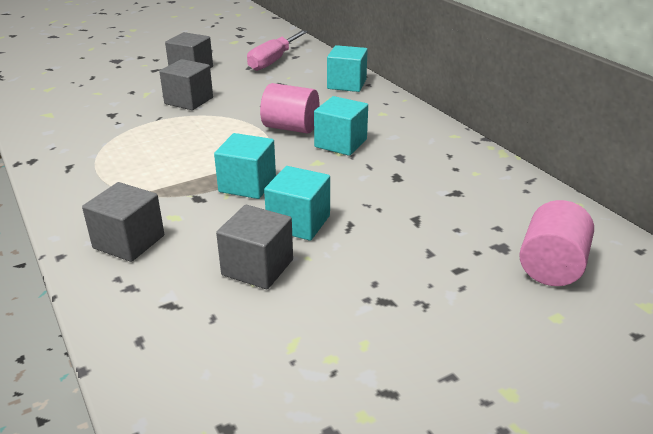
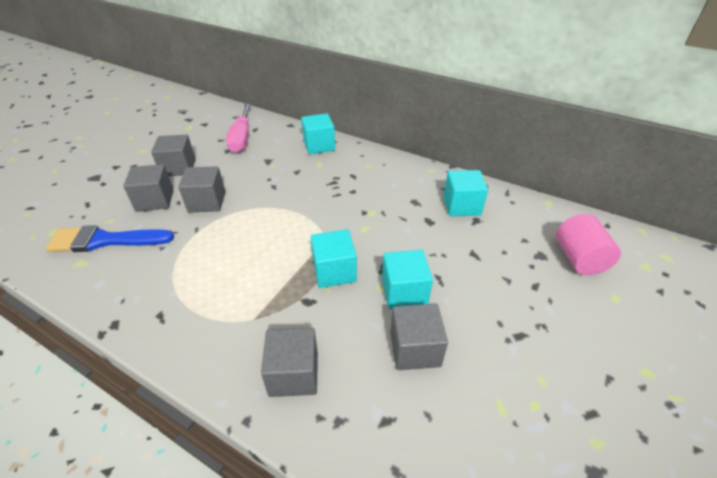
camera: 30 degrees left, 10 degrees up
pink cylinder [260,83,319,133] -> none
turquoise cube [314,96,368,156] -> turquoise cube moved to [444,170,488,216]
none -> blue brush [46,225,174,252]
none -> grey cube [123,164,174,212]

